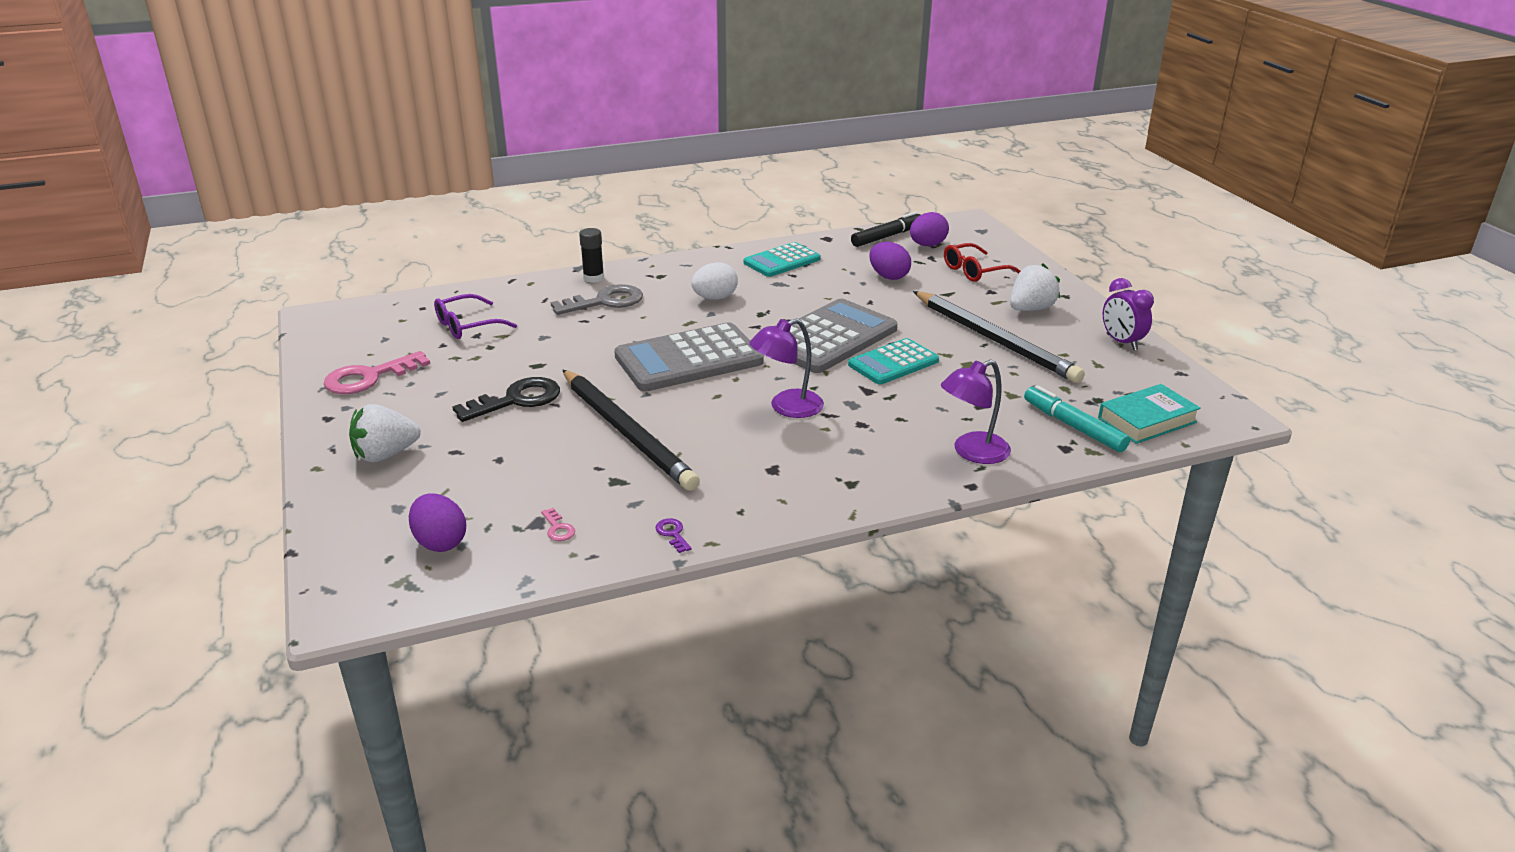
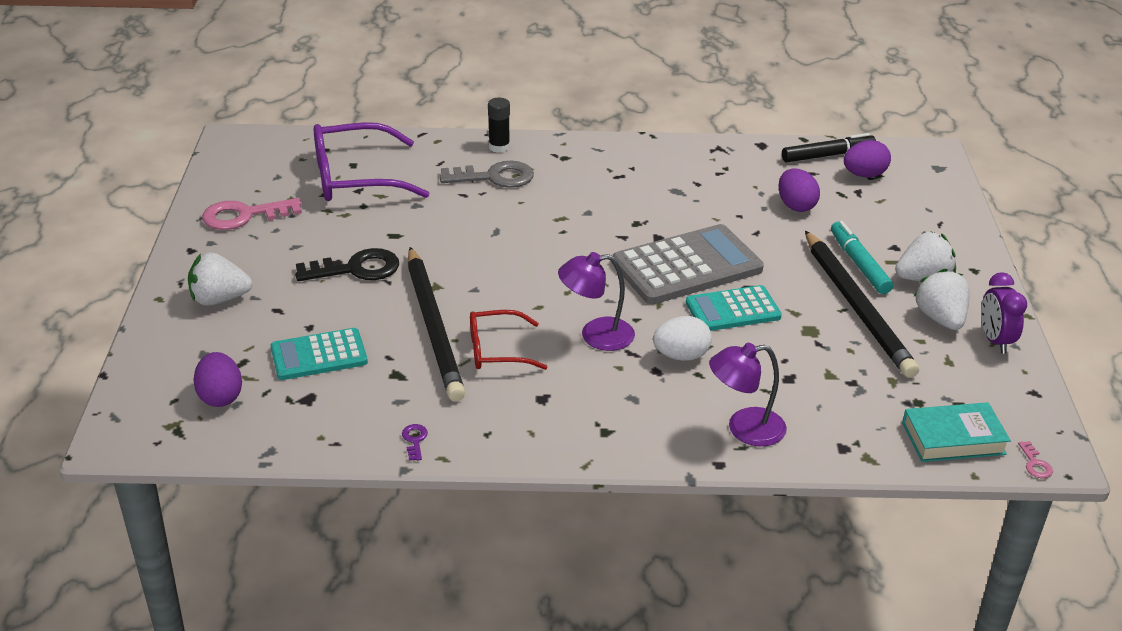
camera: 20 degrees right, 5 degrees up
purple glasses [434,294,517,339] -> purple glasses [314,122,430,201], size x1.70
pink key [541,508,575,541] -> pink key moved to [1018,441,1053,478]
grey calculator [614,322,764,392] -> none
white egg [691,262,738,300] -> white egg moved to [653,316,712,361]
turquoise calculator [743,242,821,277] -> turquoise calculator moved to [270,328,368,380]
red glasses [944,243,1020,282] -> red glasses moved to [470,310,547,370]
turquoise marker [1024,385,1130,452] -> turquoise marker moved to [831,221,893,294]
none -> white strawberry [913,269,970,330]

